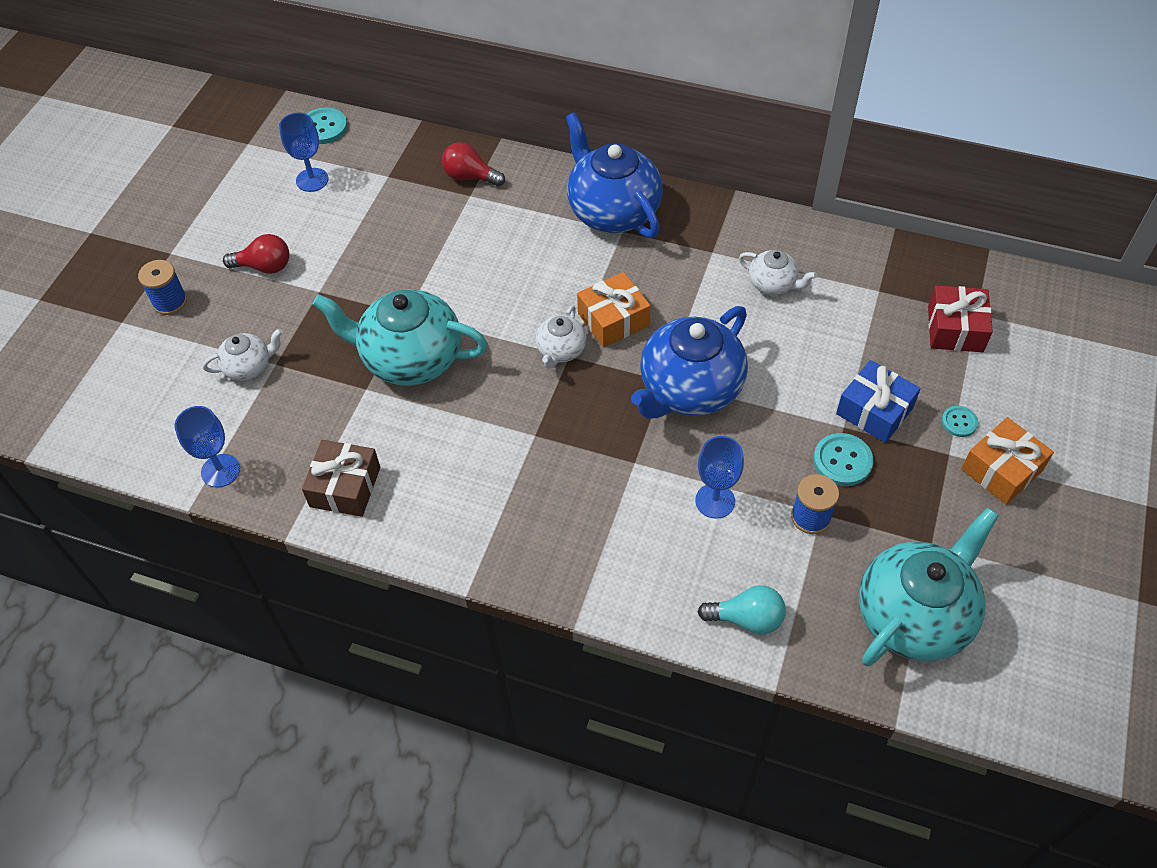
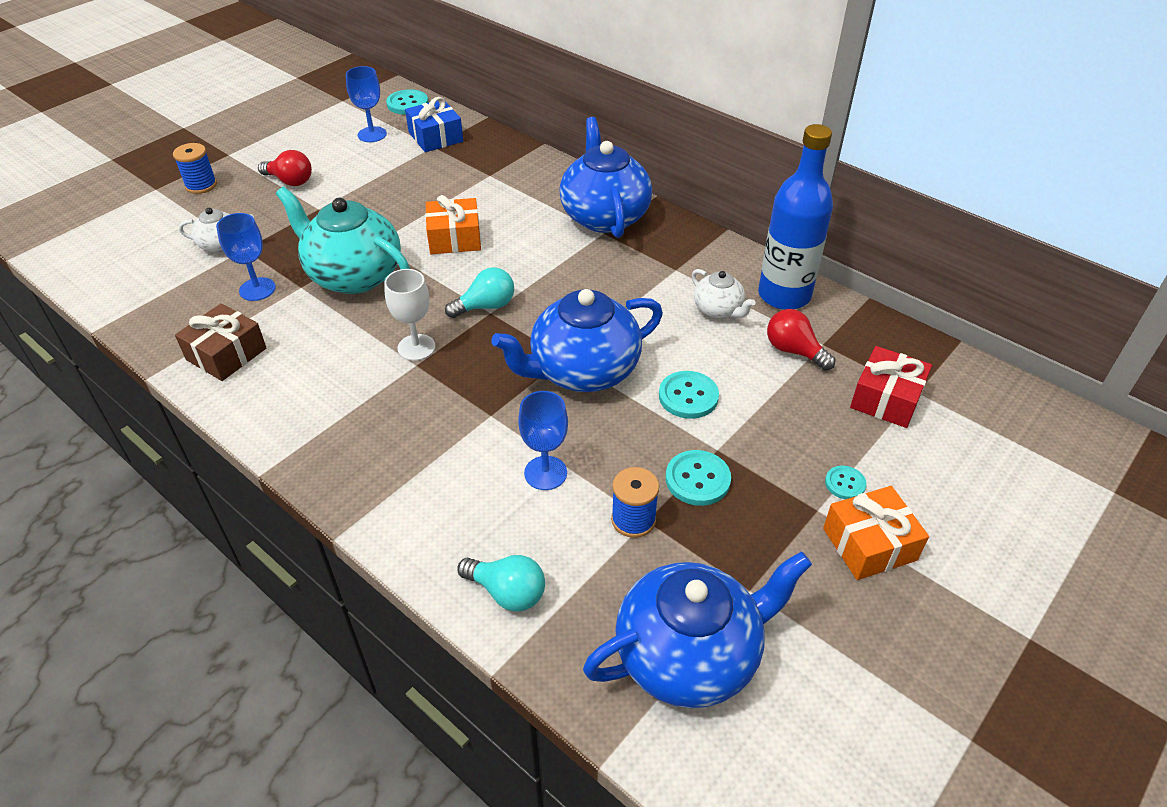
camera: 20 degrees right, 10 degrees down
blue goblet [175,406,240,488] -> blue goblet moved to [216,213,276,301]
red light bulb [442,142,505,187] -> red light bulb moved to [767,309,835,371]
white teapot [536,305,586,369] -> turquoise light bulb [445,267,514,318]
orange gift [577,272,651,347] -> orange gift moved to [425,195,481,254]
blue gift [836,360,921,443] -> blue gift moved to [405,97,463,152]
turquoise teapot [859,507,999,666] -> blue teapot [583,552,812,708]
none -> white goblet [384,269,436,361]
none -> turquoise button [659,371,719,419]
none -> blue bottle [758,124,833,310]

